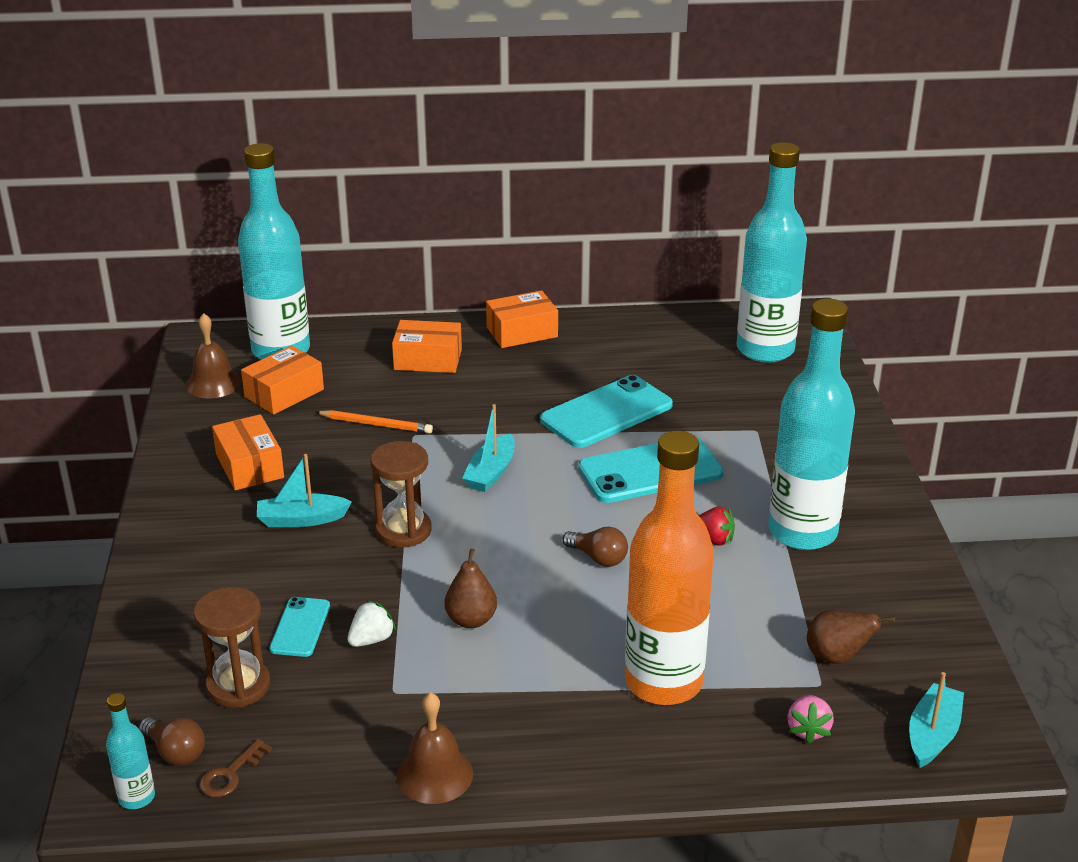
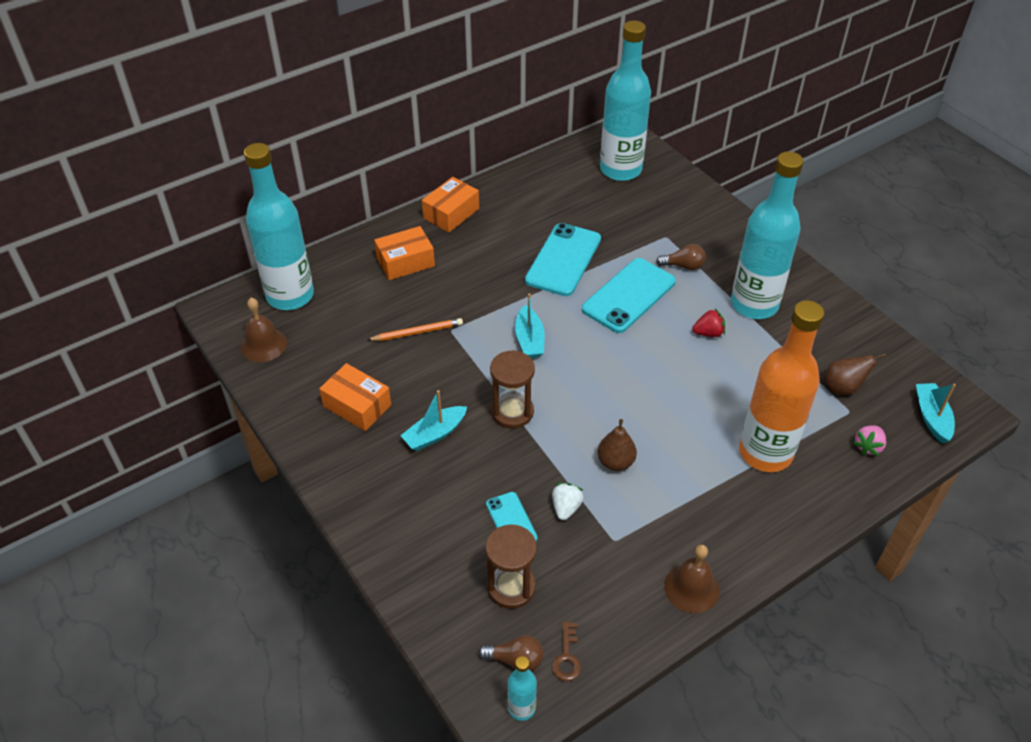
camera: 30 degrees left, 15 degrees up
orange box [241,346,324,415] -> none
brown light bulb [563,527,628,567] -> brown light bulb moved to [656,244,706,270]
pink strawberry [787,695,834,744] -> pink strawberry turned 60 degrees clockwise [853,425,886,456]

